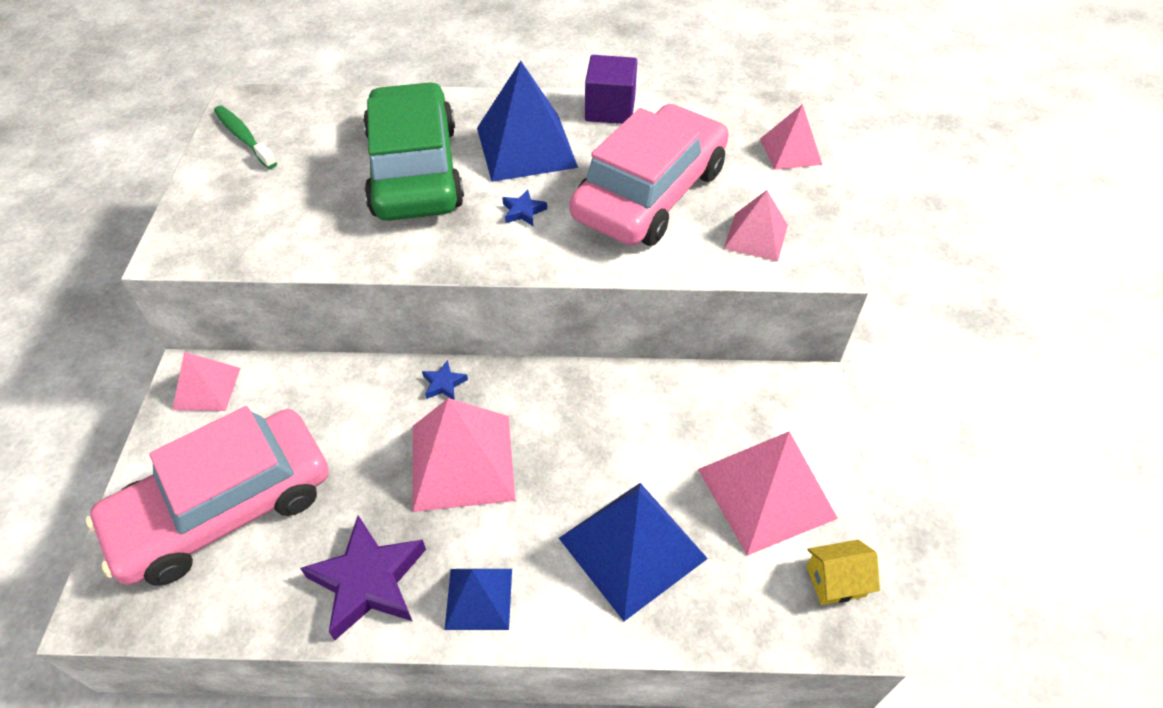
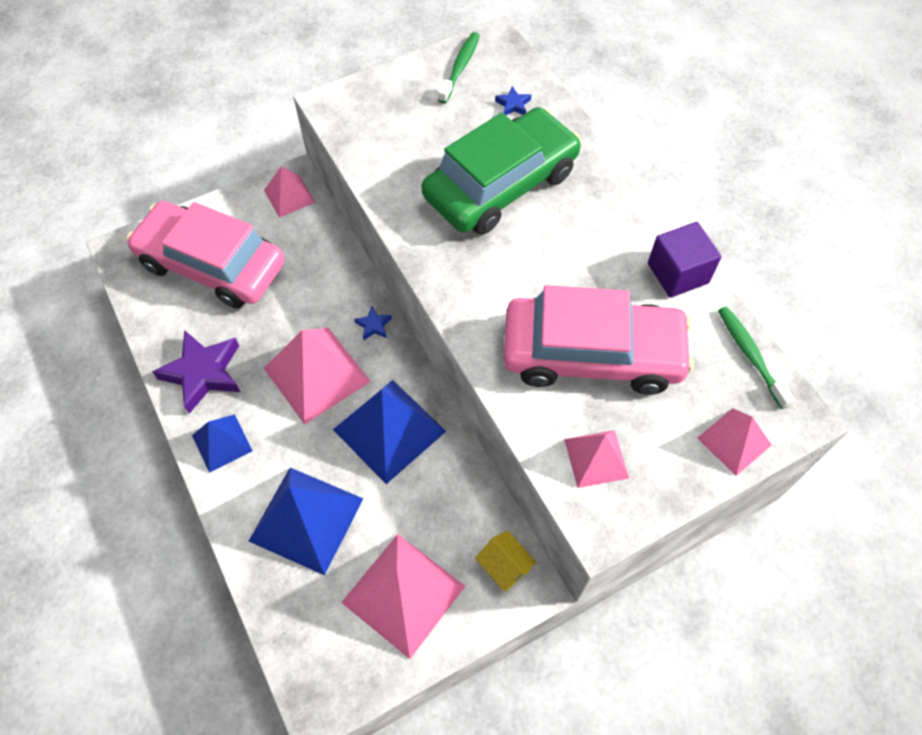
camera: 60 degrees right, 10 degrees up
blue pyramid [477,61,578,182] -> blue pyramid moved to [333,380,446,484]
blue star [502,189,547,227] -> blue star moved to [495,86,531,115]
yellow house [807,540,880,605] -> yellow house moved to [475,531,537,592]
none -> green toothbrush [718,306,795,409]

